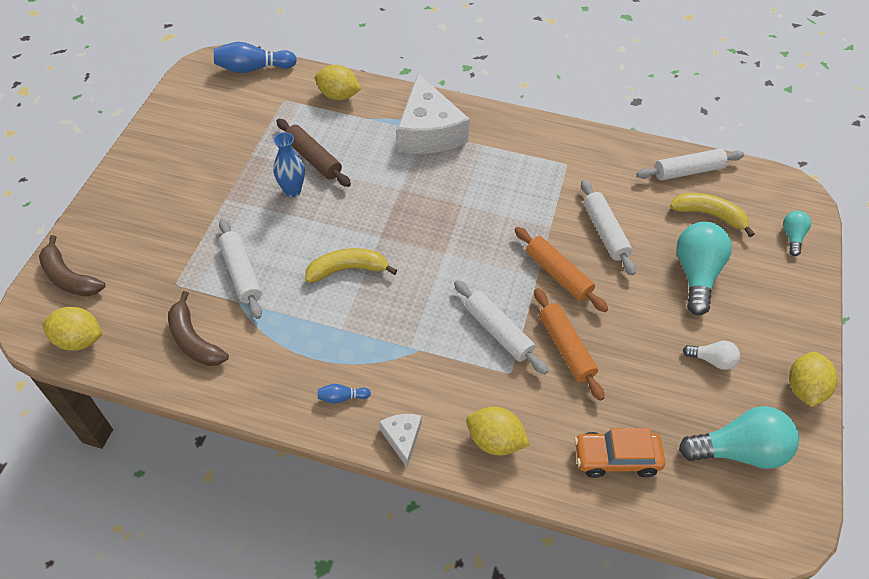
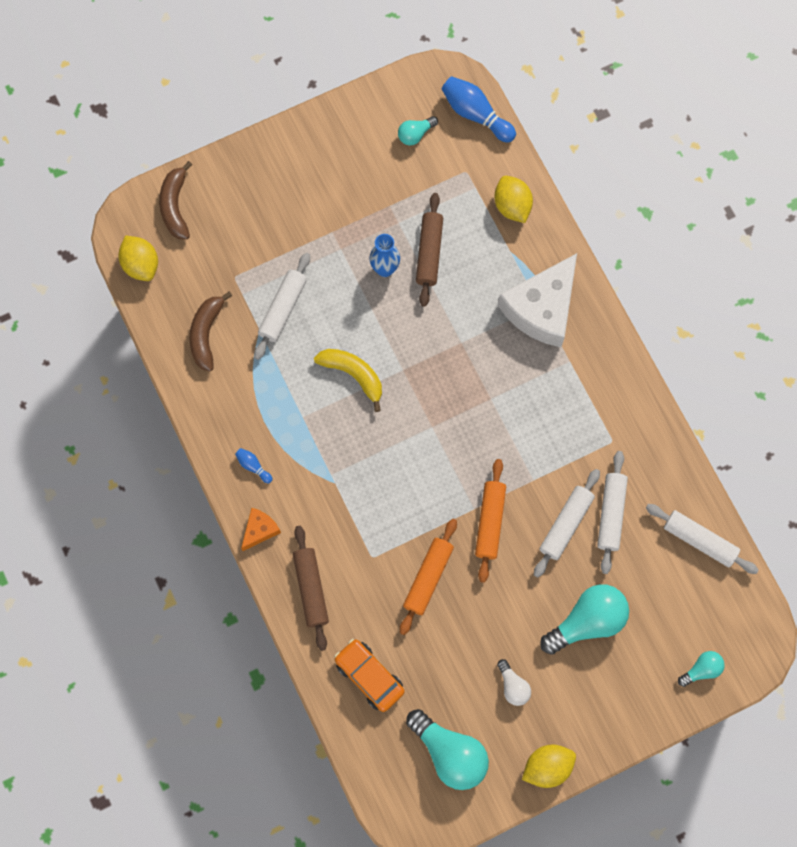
camera: 50 degrees right, 20 degrees up
white cheese [379,414,422,467] -> orange cheese [241,508,281,551]
white rolling pin [454,280,548,375] -> white rolling pin moved to [597,451,628,574]
yellow lemon [466,407,530,455] -> brown rolling pin [293,526,329,651]
yellow banana [670,193,755,237] -> none
none -> turquoise light bulb [398,116,438,146]

